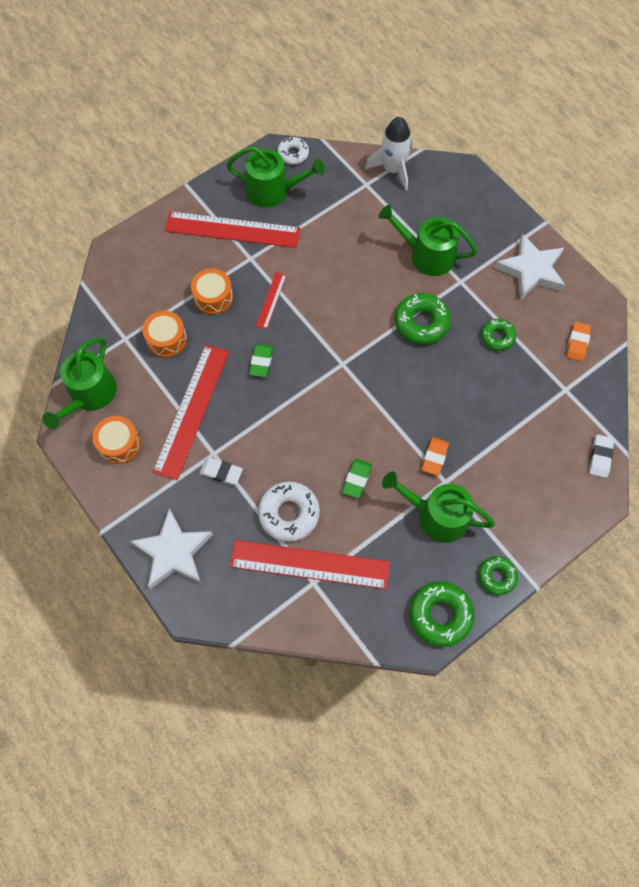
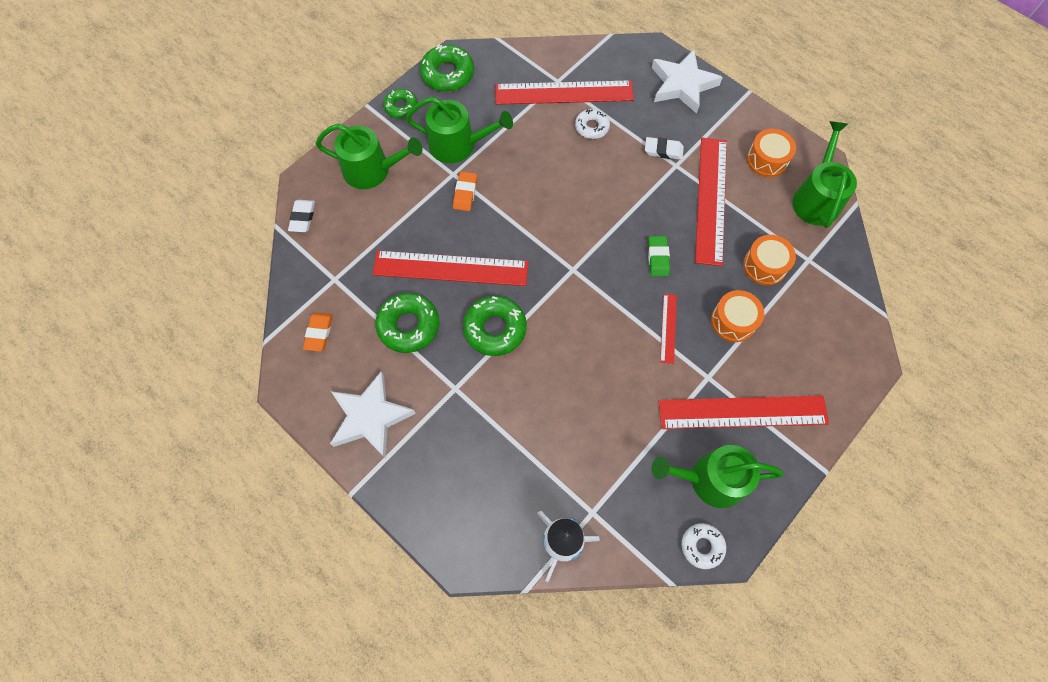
camera: 170 degrees right, 0 degrees up
white donut [258,481,320,542] -> white donut [575,109,610,139], size x0.62
green eraser [342,459,372,498] -> none
green watering can [379,205,477,276] -> green watering can moved to [316,124,423,189]
green donut [481,319,516,351] -> green donut [375,293,439,353], size x1.62
none -> red ruler [373,250,528,286]

